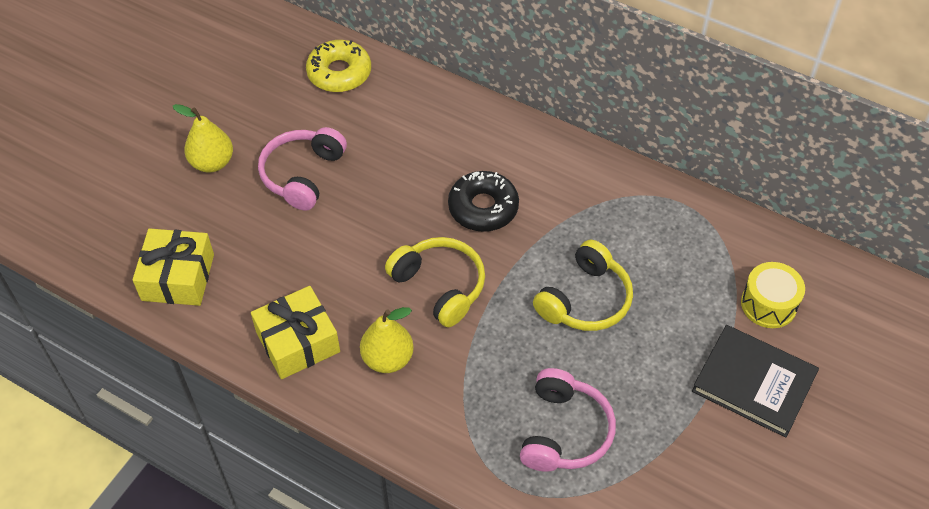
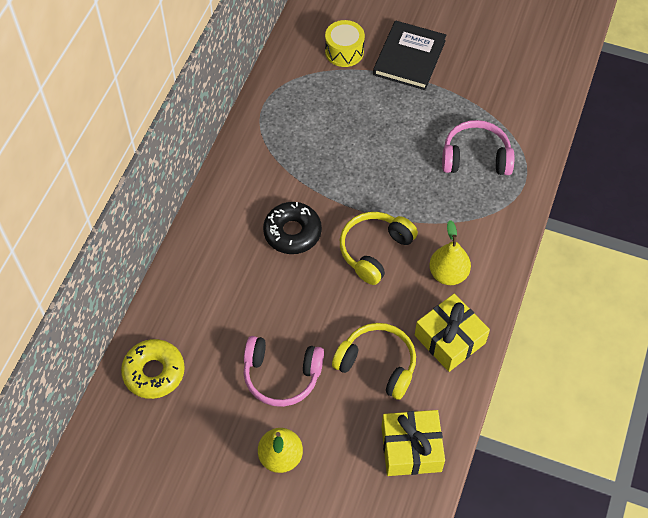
camera: 100 degrees left, 5 degrees up
yellow headphones [533,240,633,331] -> yellow headphones moved to [332,323,416,400]

